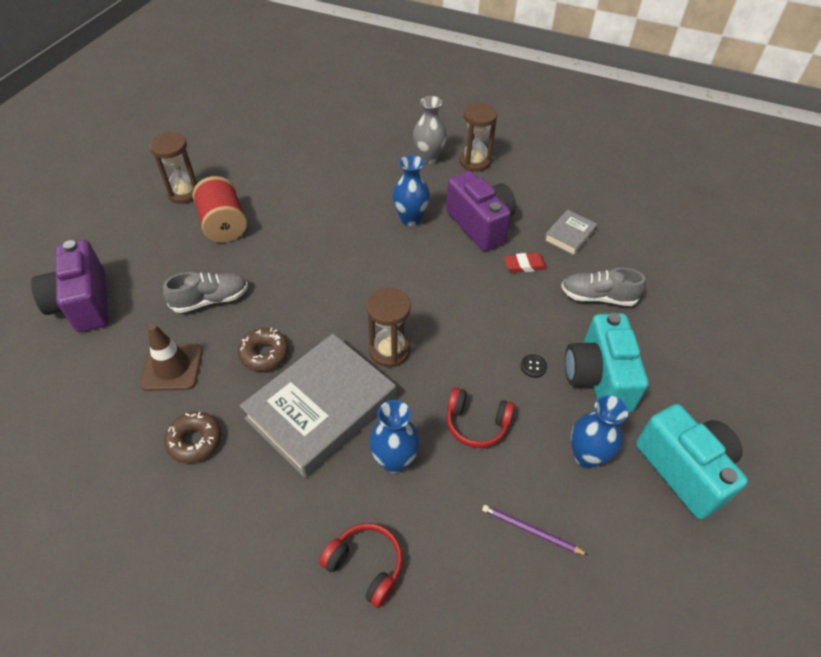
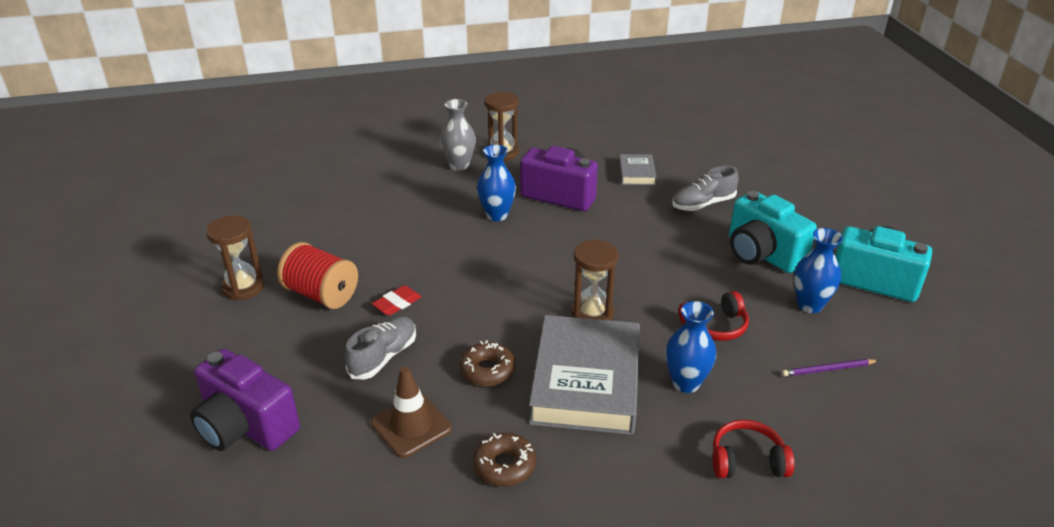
camera: 35 degrees left, 15 degrees down
red eraser [504,253,547,273] -> red eraser moved to [372,285,422,316]
black button [521,354,547,378] -> none

